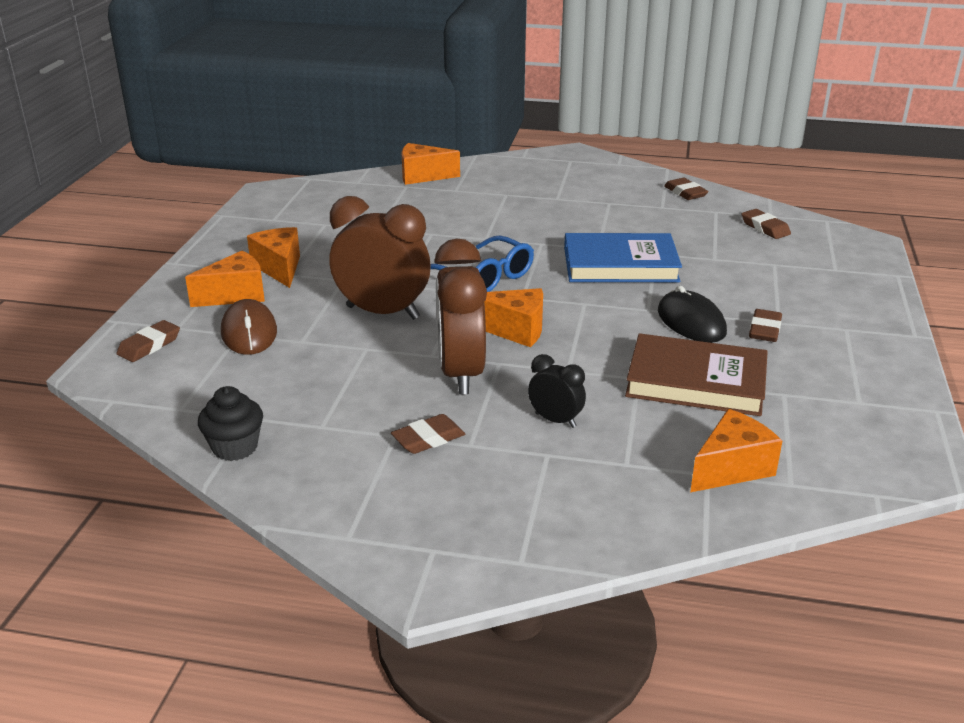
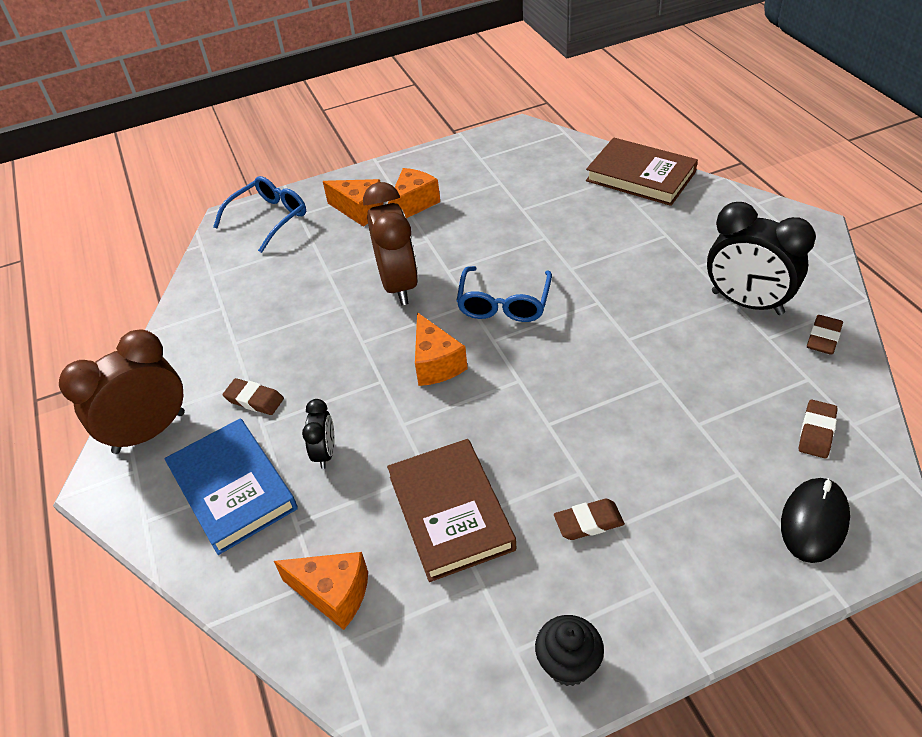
camera: 60 degrees right, 15 degrees up
brown eraser [117,320,180,362] -> blue glasses [213,176,306,253]
black cupcake [198,386,263,461] -> black cupcake moved to [535,615,604,686]
brown mouse [221,299,277,355] -> none
orange cheese [402,143,460,185] -> brown book [586,137,698,206]
brown clock [434,239,487,395] -> brown clock moved to [59,330,185,454]
blue book [564,233,682,282] -> blue book moved to [164,418,298,555]
black mouse [658,285,727,343] -> black mouse moved to [781,478,850,563]
none -> black clock [707,202,816,315]

